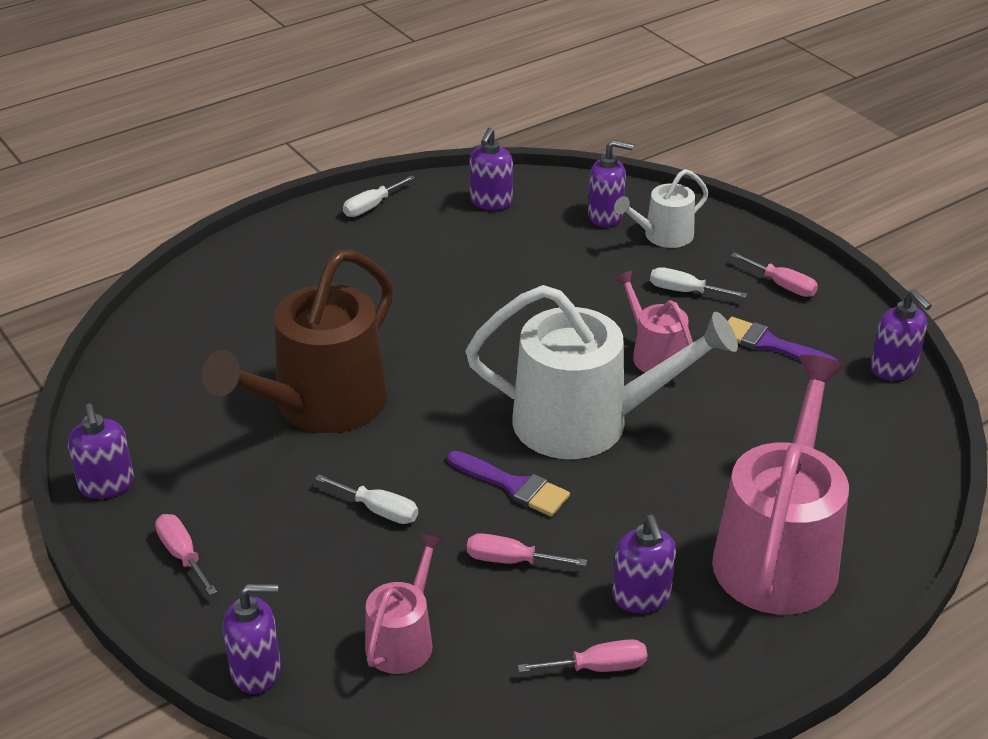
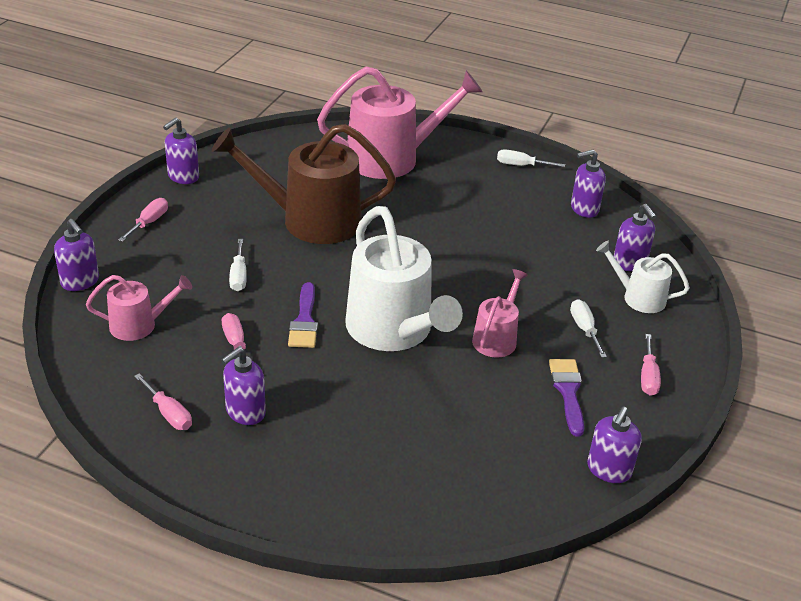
camera: 55 degrees right, 0 degrees up
pink watering can [712,355,849,615] -> pink watering can moved to [317,67,483,179]

